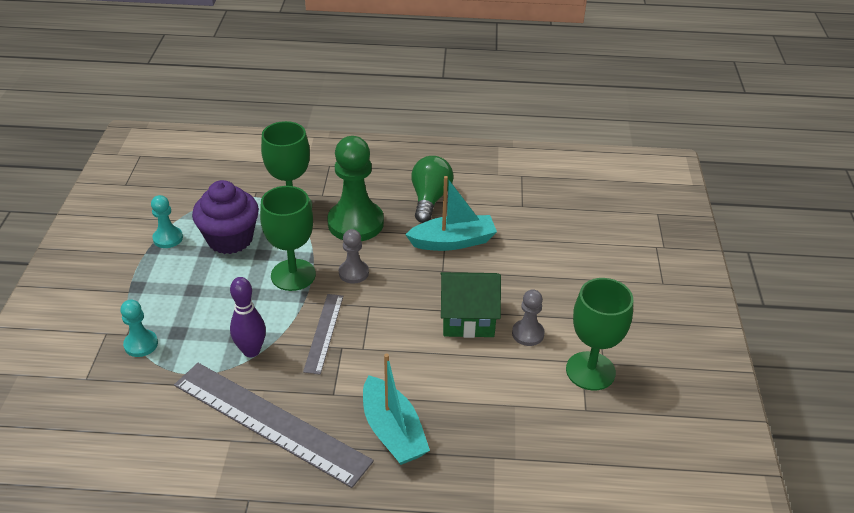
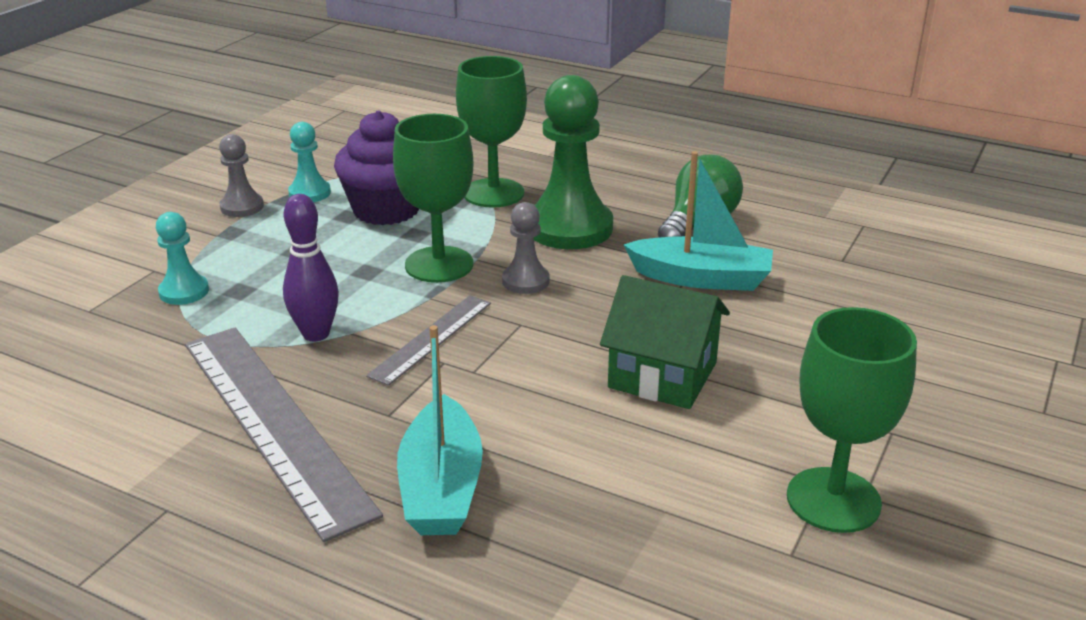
camera: 25 degrees right, 10 degrees down
grey pawn [512,289,545,346] -> grey pawn moved to [219,134,264,217]

